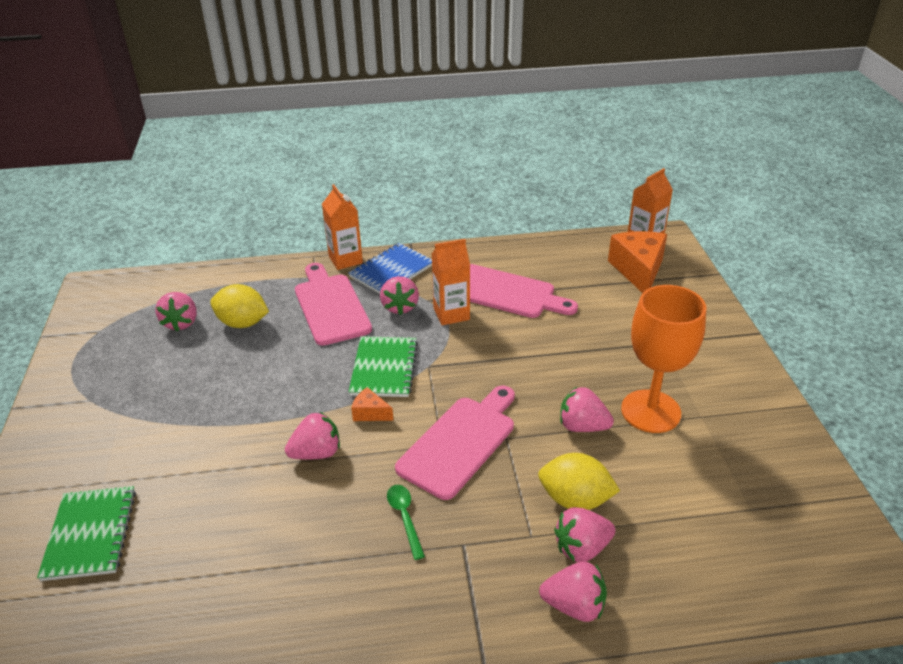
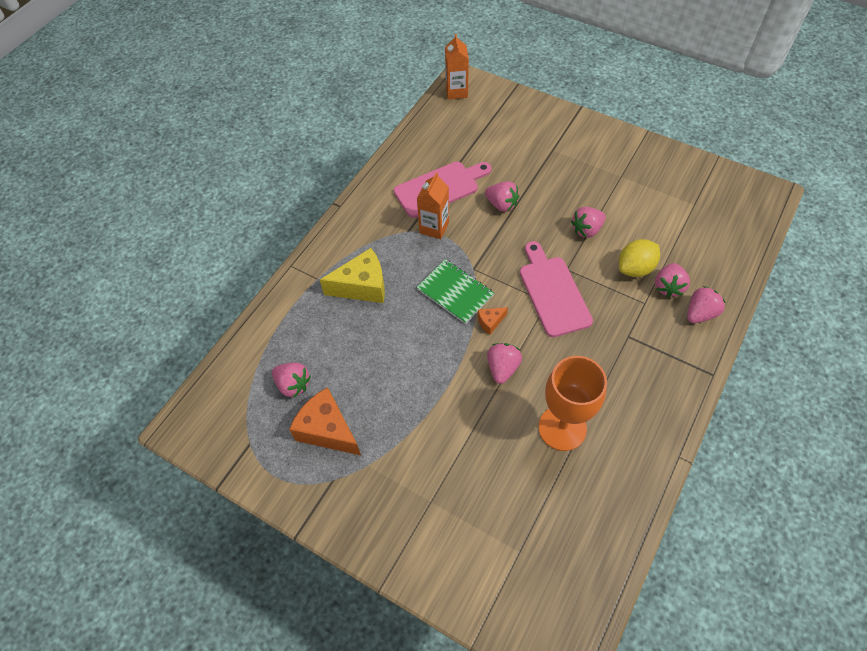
camera: 50 degrees left, 20 degrees up
green notebook [37,486,136,581] -> none
yellow lemon [210,284,269,328] -> none
pink cutting board [295,263,372,346] -> yellow cheese [320,248,385,303]
orange carton [322,184,363,270] -> none
blue notebook [348,243,432,294] -> none
pink strawberry [380,276,419,315] -> pink strawberry moved to [485,181,519,212]
green spoon [387,485,425,560] -> none
orange cheese [608,231,667,293] -> orange cheese moved to [289,387,361,455]
orange goblet [621,285,706,433] -> orange goblet moved to [538,356,607,451]

